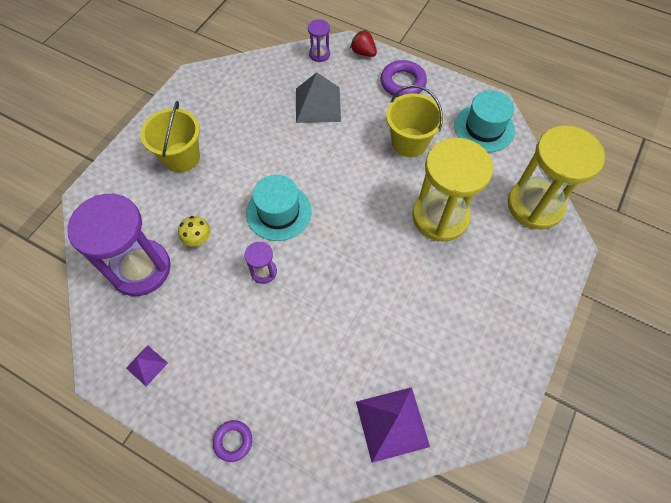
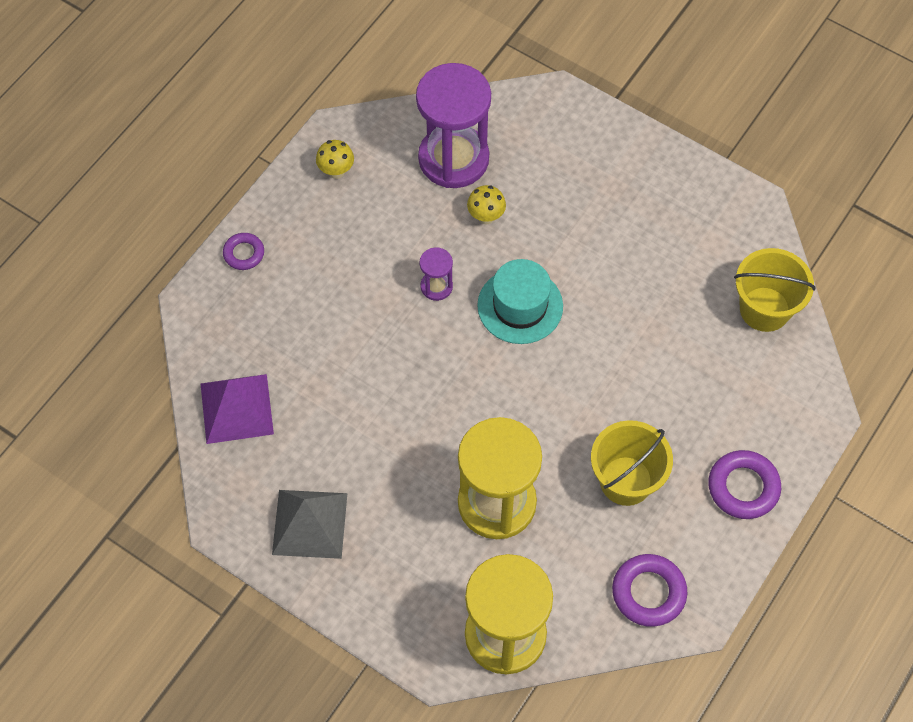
camera: 95 degrees right, 0 degrees up
purple pyramid [126,345,168,386] -> yellow mushroom [316,140,354,179]
yellow bucket [140,101,200,172] -> yellow bucket moved to [734,248,816,332]
grey pyramid [296,72,341,123] -> grey pyramid moved to [272,490,347,559]
purple hourglass [308,19,330,62] -> none
red strawberry [350,30,377,57] -> none
turquoise hat [455,90,515,153] -> purple ring [612,554,687,627]

